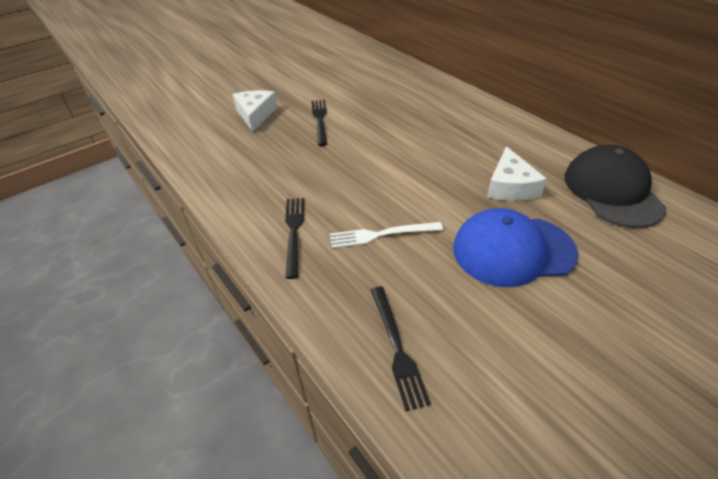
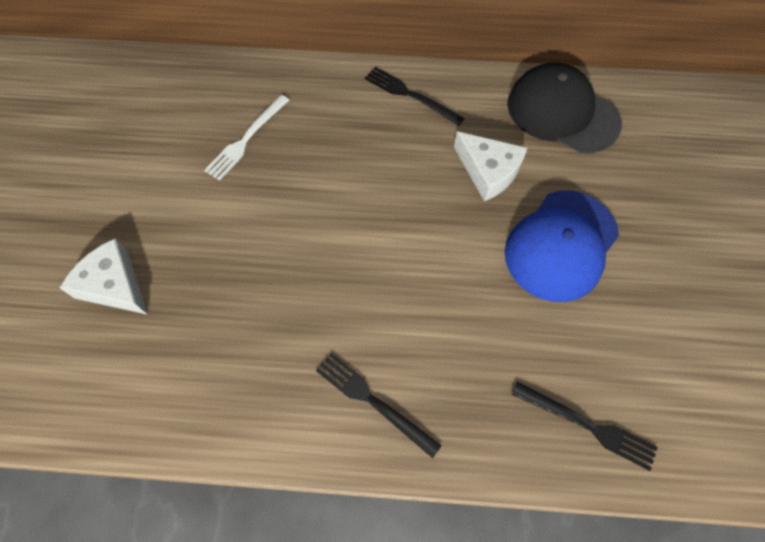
camera: 50 degrees left, 20 degrees up
black fork [312,100,327,146] -> black fork moved to [365,67,465,126]
white fork [330,222,443,248] -> white fork moved to [204,95,289,181]

